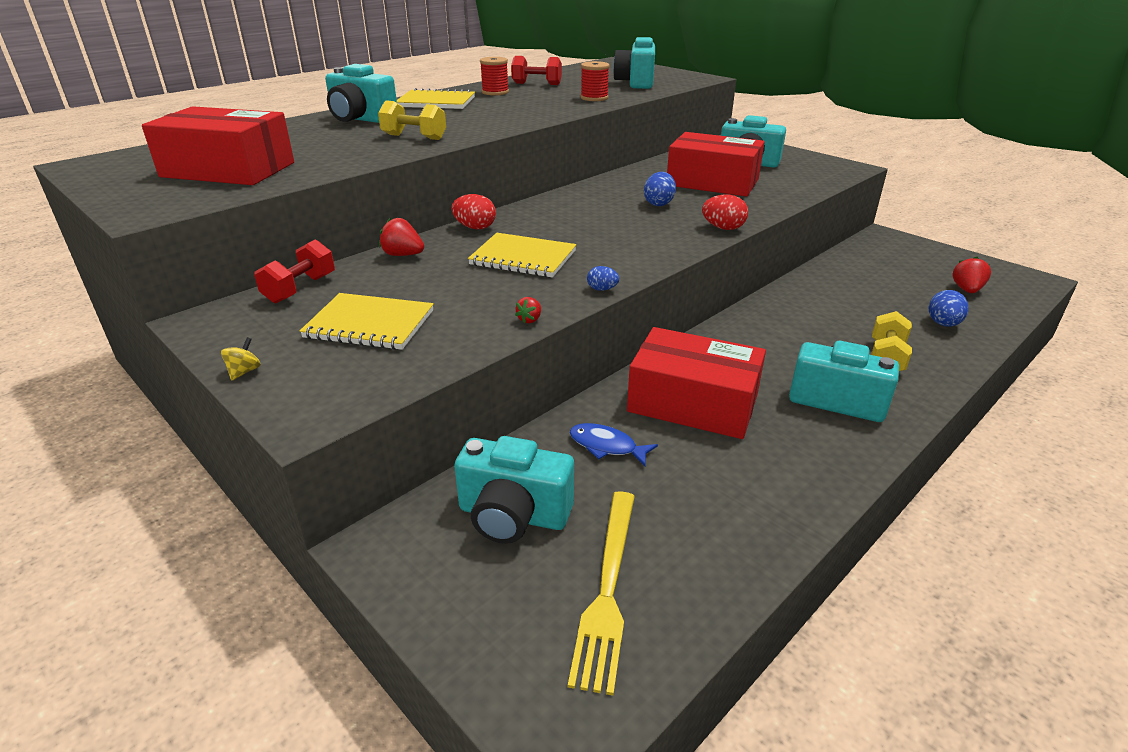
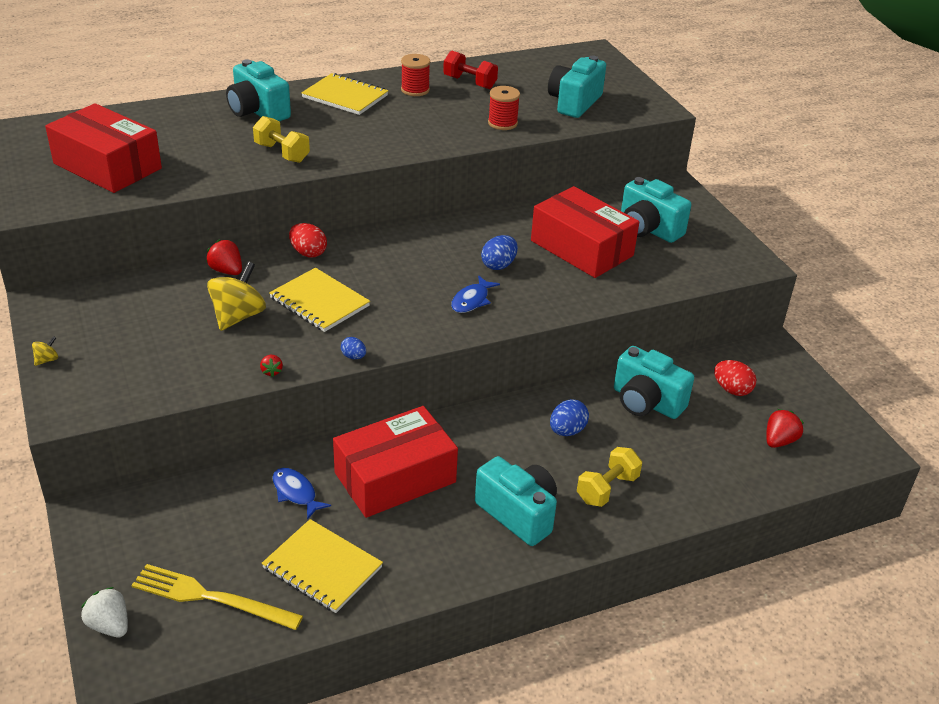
camera: 20 degrees right, 5 degrees up
red dumbbell [254,239,335,303] -> none
yellow notebook [300,293,434,350] -> yellow notebook moved to [262,519,383,613]
turquoise camera [454,436,574,544] -> turquoise camera moved to [614,346,694,419]
red strawberry [515,297,541,323] -> red strawberry turned 60 degrees counterclockwise [260,355,283,377]
yellow fork [568,491,635,695] -> yellow fork turned 75 degrees clockwise [132,564,303,630]
red box [627,327,766,439] -> red box turned 75 degrees counterclockwise [333,406,458,518]
red egg [702,195,748,230] -> red egg moved to [714,360,756,396]
blue egg [929,290,969,327] -> blue egg moved to [550,399,589,436]
none -> white strawberry [81,587,128,637]
none -> yellow spinning top [207,261,266,331]
none -> blue fish [451,275,500,313]

